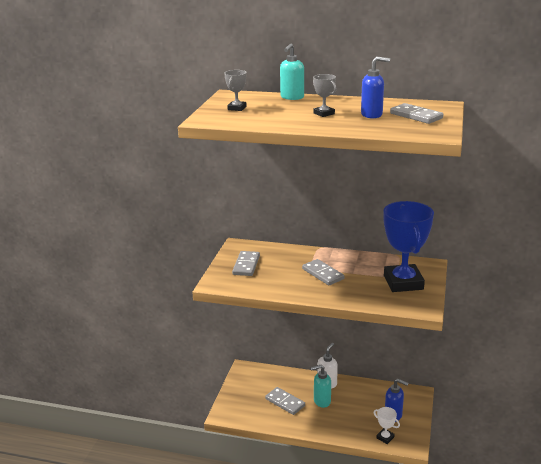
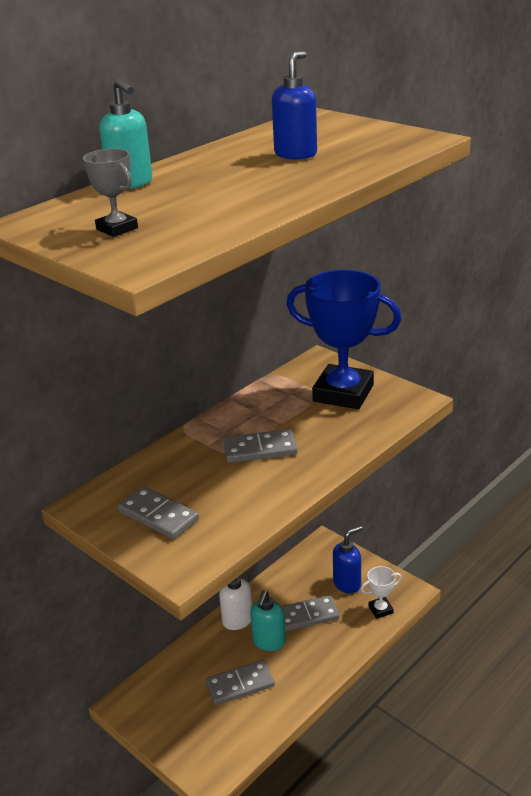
camera: 60 degrees left, 5 degrees up
grey trophy [313,74,336,117] -> none
grey domino [390,103,443,124] -> grey domino moved to [282,595,339,632]

